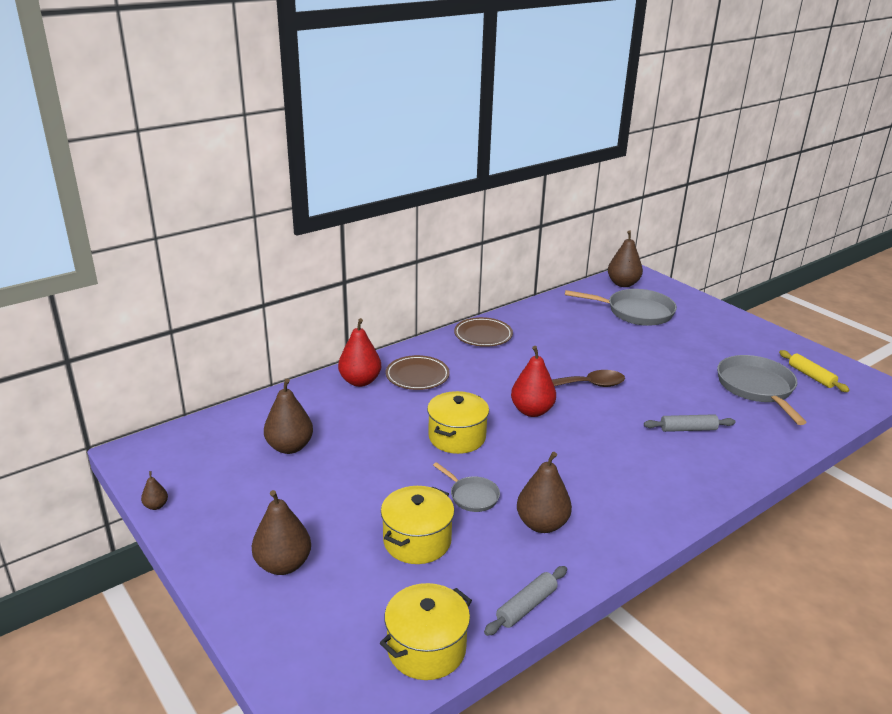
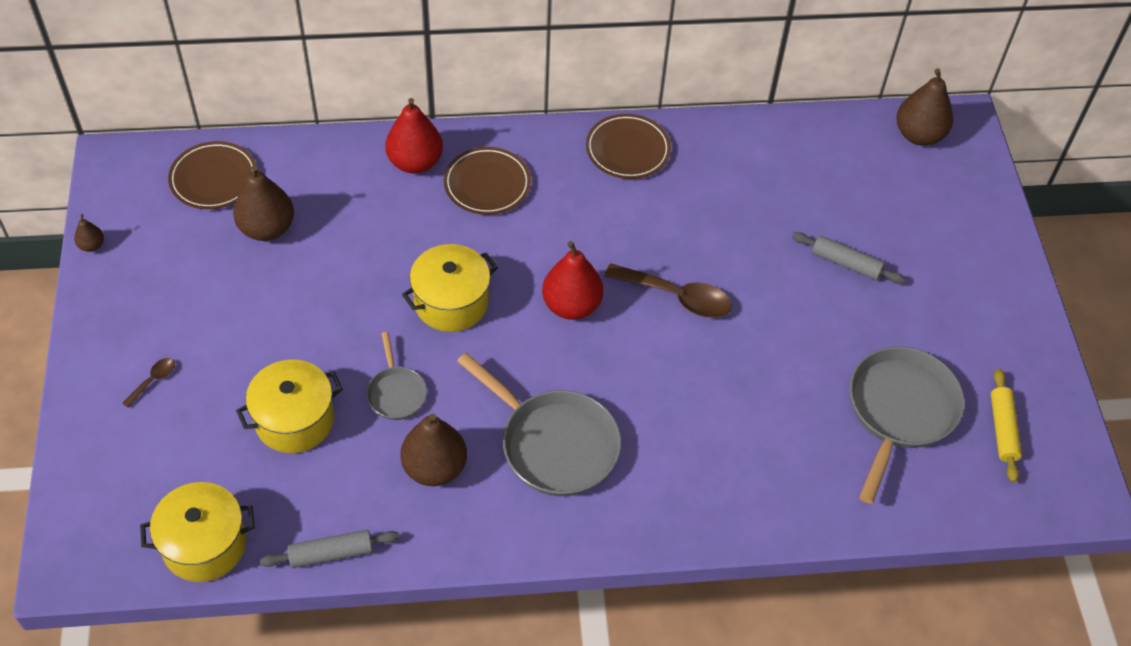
camera: 30 degrees right, 25 degrees up
brown pear [252,490,311,575] -> brown spoon [122,358,175,407]
grey pan [565,289,677,326] -> grey pan moved to [457,353,621,496]
grey rolling pin [644,414,735,432] -> grey rolling pin moved to [792,232,905,284]
none -> brown plate [168,141,256,209]

